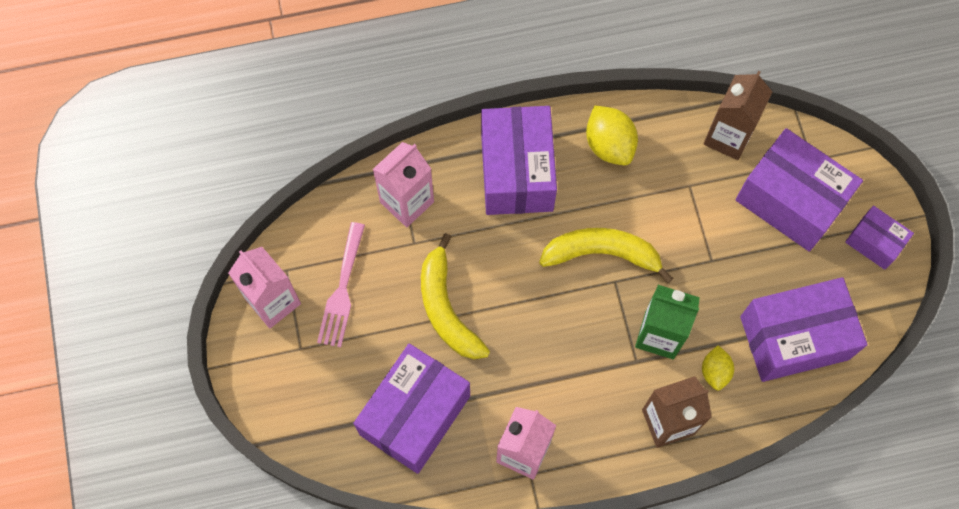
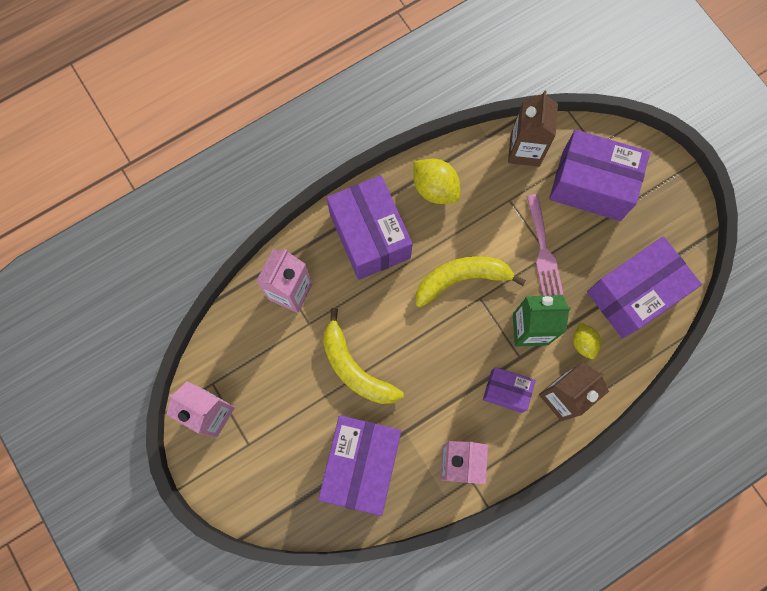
camera: 20 degrees left, 5 degrees up
pink fork [317,222,365,347] -> pink fork moved to [526,194,563,296]
purple box [845,205,914,270] -> purple box moved to [483,367,536,413]

